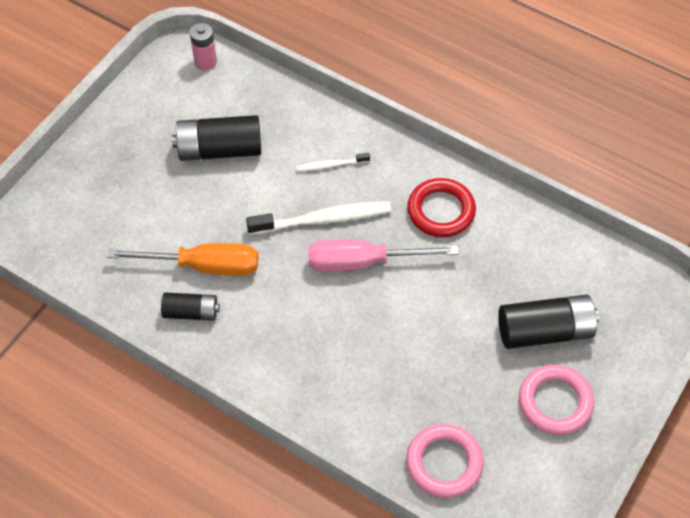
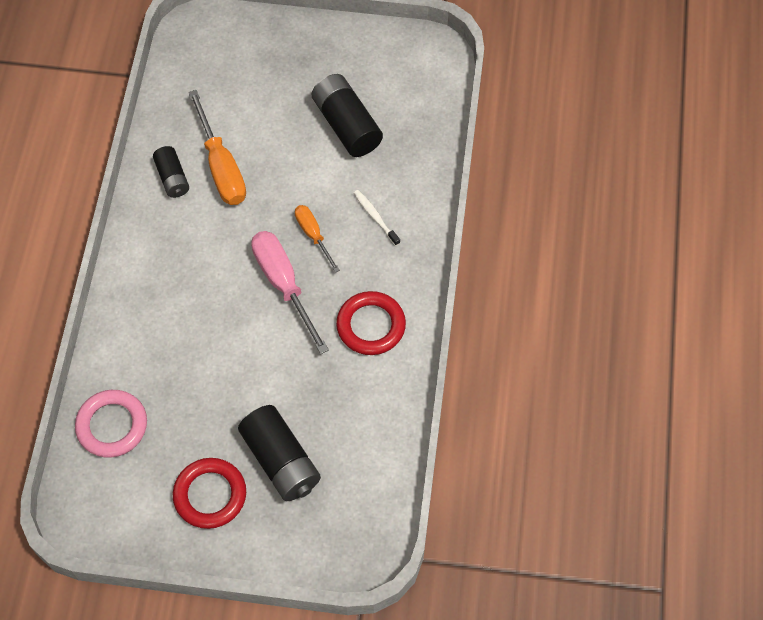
camera: 65 degrees right, 5 degrees up
pink battery [190,23,217,71] -> none
white toothbrush [246,201,391,235] -> orange screwdriver [295,205,340,273]
pink ring [519,365,594,435] -> red ring [173,458,246,529]

